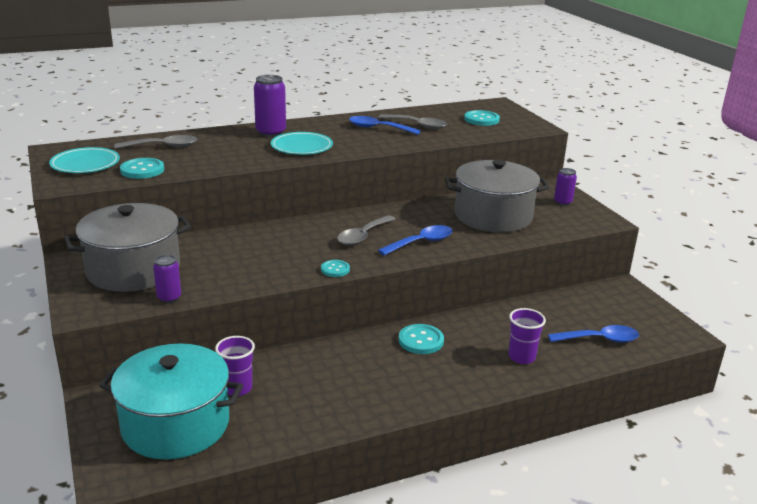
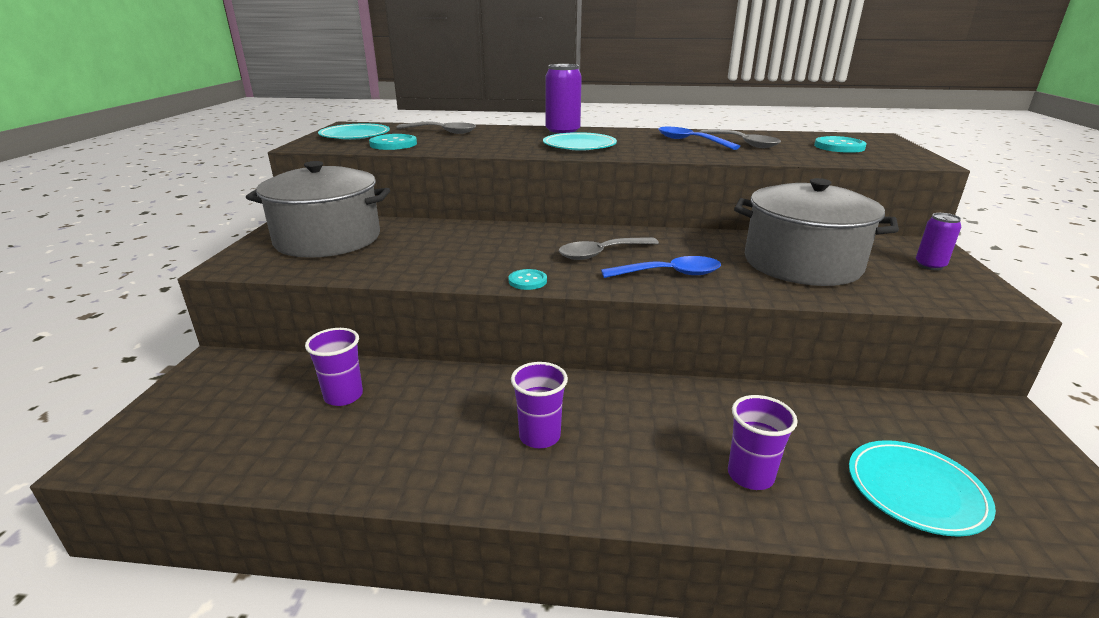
camera: 30 degrees right, 0 degrees up
turquoise pot [99,343,243,460] -> none
purple can [153,255,181,303] -> none
turquoise button [399,324,444,354] -> none
blue spoon [548,325,639,343] -> turquoise plate [849,440,996,537]
none -> purple cup [511,362,568,448]

